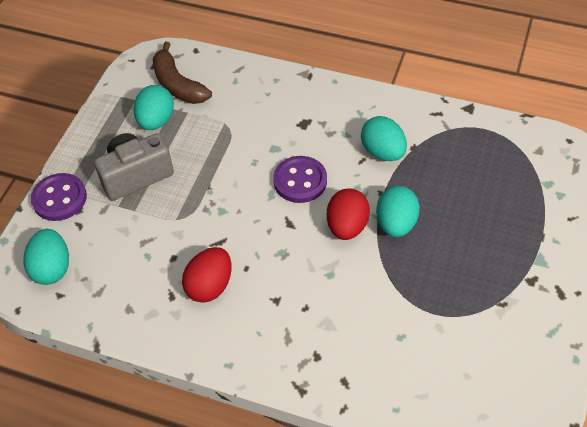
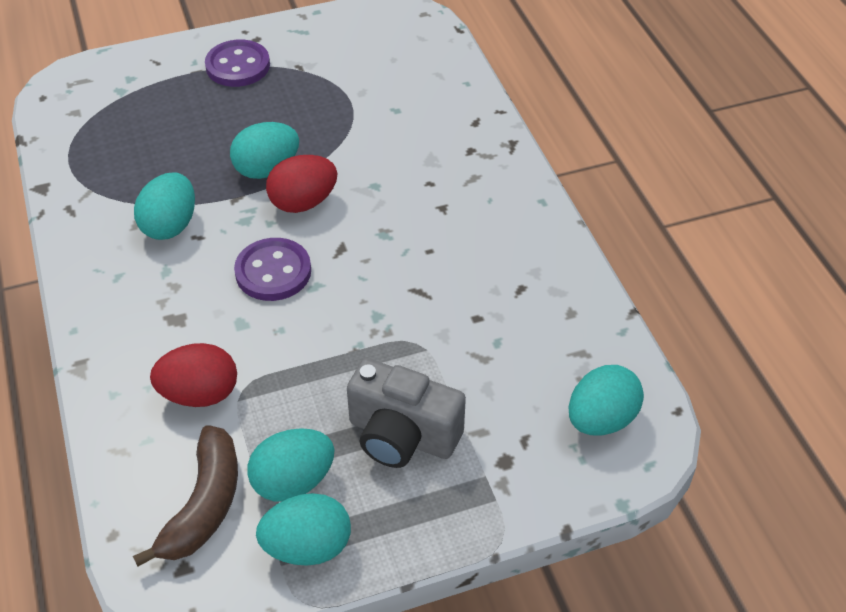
camera: 130 degrees left, 5 degrees down
purple button [31,173,87,221] -> purple button moved to [205,39,270,87]
red egg [182,247,232,303] -> red egg moved to [150,343,237,407]
none -> turquoise egg [256,493,351,566]

